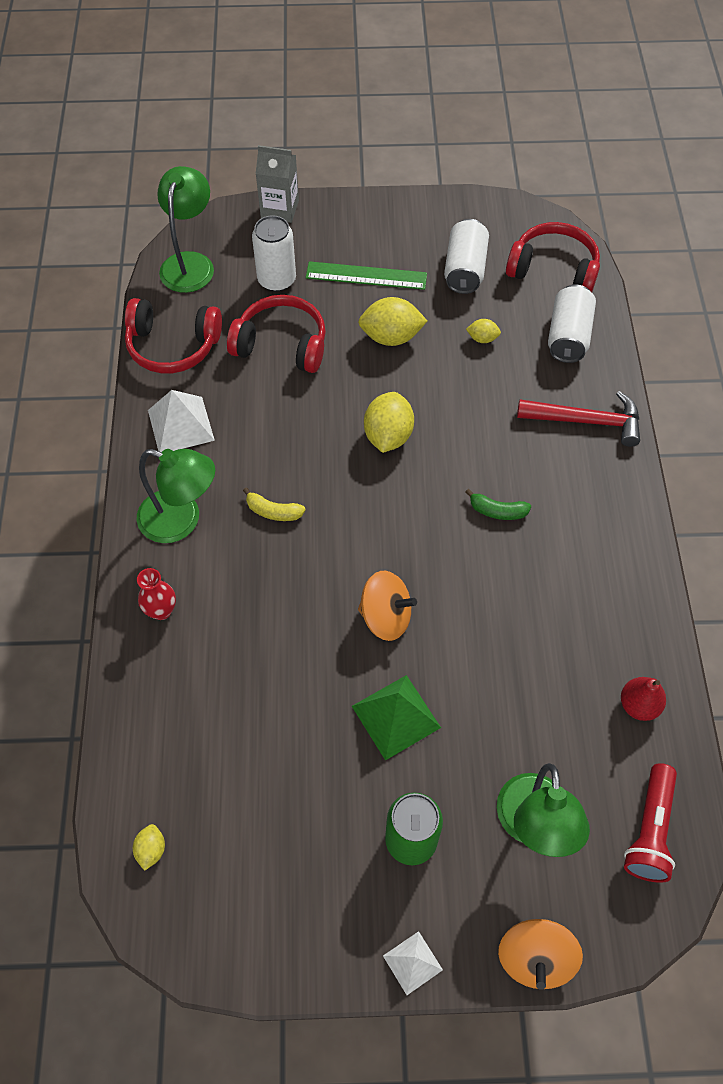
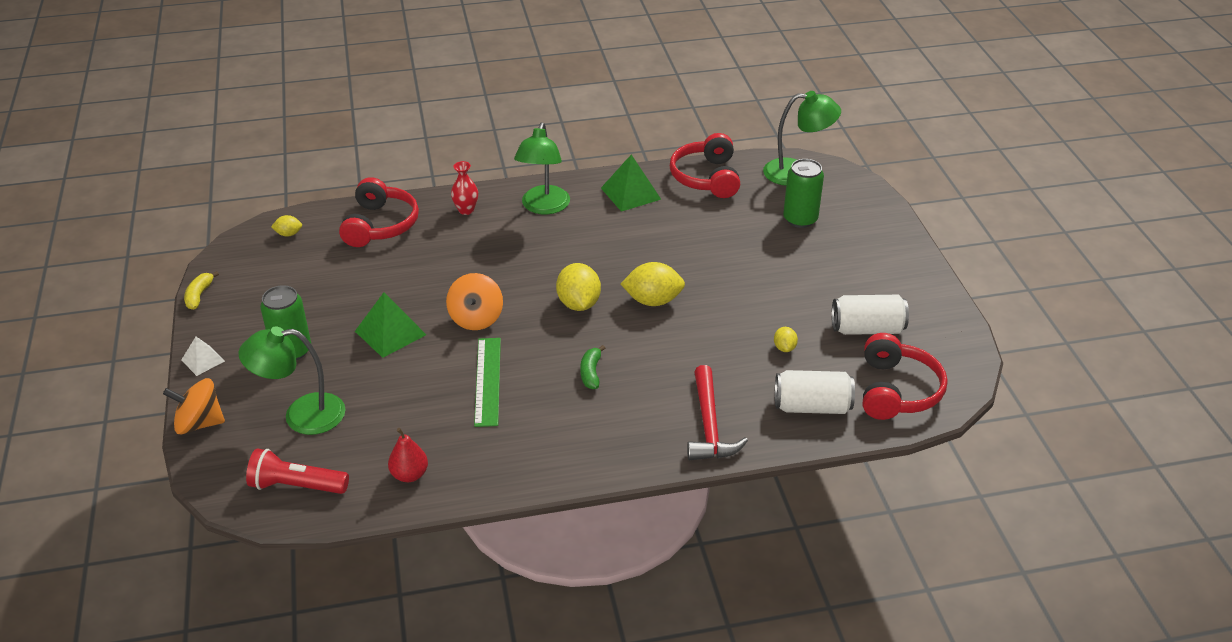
camera: 80 degrees right, 20 degrees down
white pyramid [148,390,215,452] -> green pyramid [601,155,661,212]
red headphones [227,295,326,373] -> red headphones moved to [339,177,419,247]
yellow banana [243,487,306,521] -> yellow banana moved to [184,271,219,310]
white can [252,215,296,292] -> green can [783,159,824,228]
grey carton [256,145,299,223] -> none
green ruler [306,261,427,290] -> green ruler moved to [474,338,501,427]
yellow lemon [358,297,427,346] -> yellow lemon moved to [556,263,601,311]

